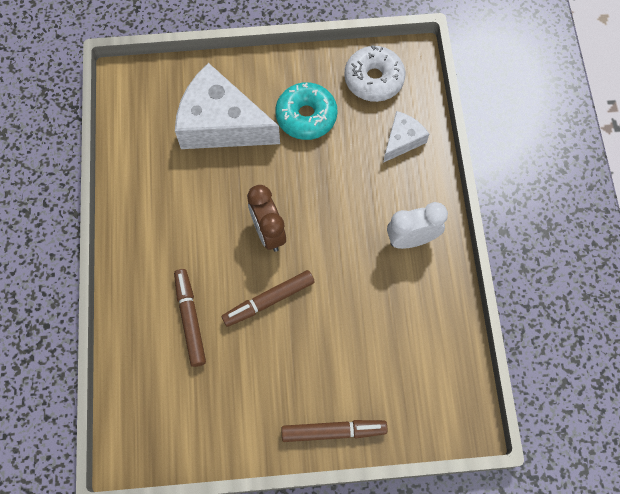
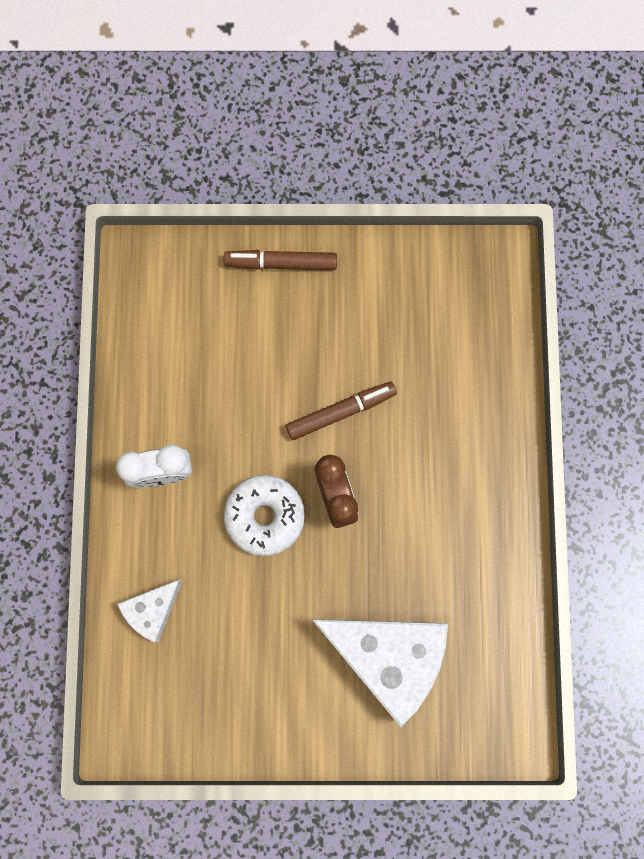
camera: 175 degrees left, 10 degrees up
brown marker [174,269,206,367] -> none
turquoise donut [275,82,338,140] -> none
white donut [344,45,405,102] -> white donut moved to [224,475,305,556]

